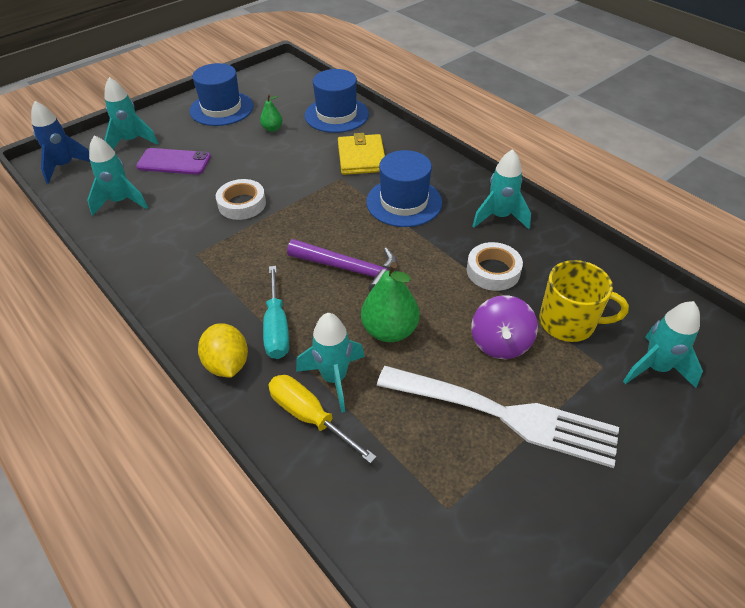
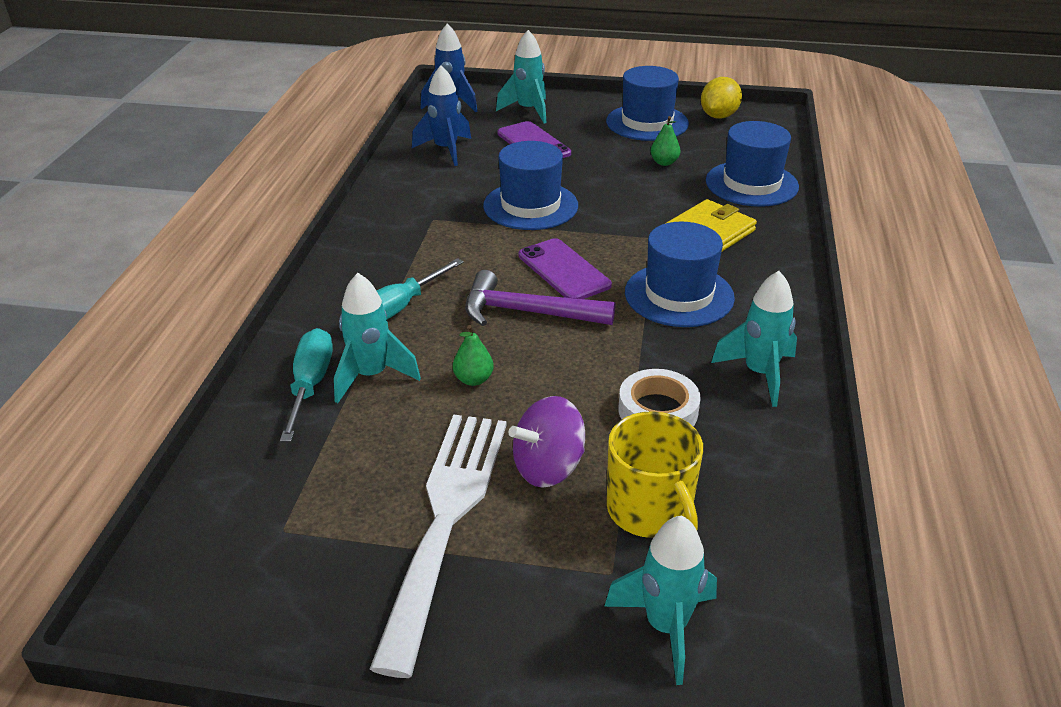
camera: 50 degrees right, 10 degrees down
turquoise rocket [87,135,148,216] -> blue rocket [412,65,471,166]
yellow lemon [198,323,248,378] -> yellow lemon moved to [701,77,742,119]
white tape [216,179,266,220] -> blue hat [483,141,578,230]
yellow screwdriver [268,375,377,464] -> turquoise screwdriver [280,328,333,442]
purple hammer [287,239,398,292] -> purple hammer turned 120 degrees clockwise [465,270,615,326]
green pear [361,262,420,342] -> green pear [453,325,494,386], size x0.54
white fork [377,366,619,468] -> white fork turned 150 degrees counterclockwise [370,414,507,678]
none -> purple phone [519,238,612,299]

